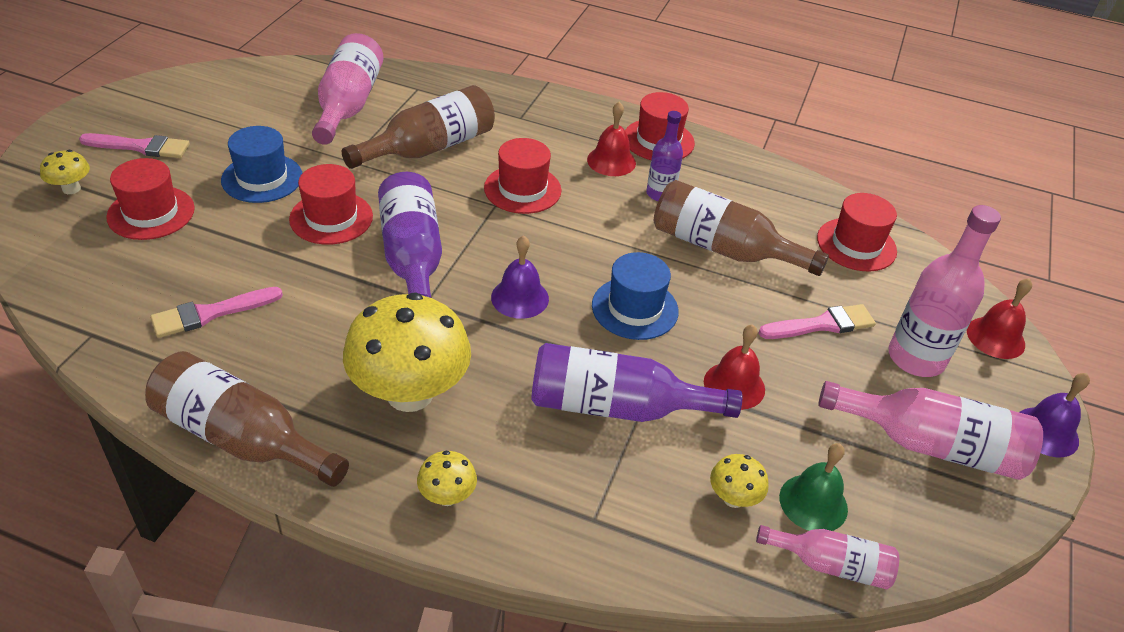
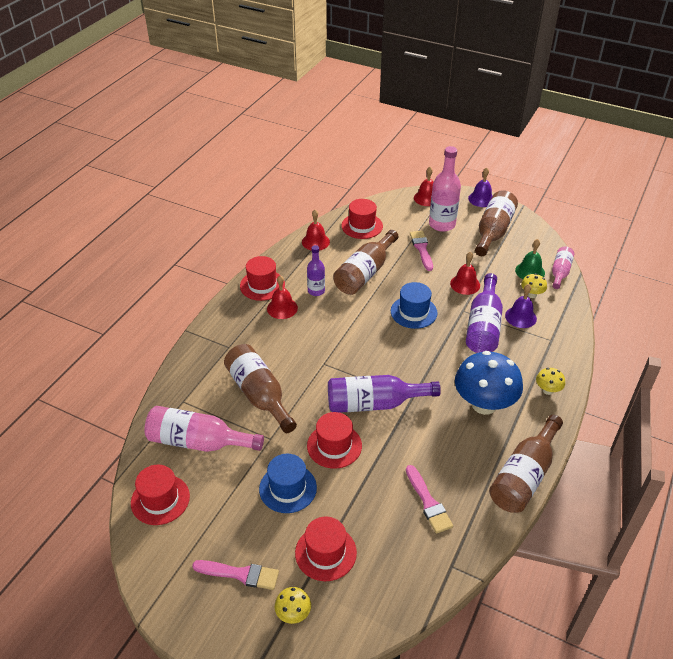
camera: 80 degrees left, 0 degrees up
pink brush [79,133,190,158] -> pink brush turned 90 degrees clockwise [192,560,279,590]
yellow mushroom [343,293,471,412] -> blue mushroom [455,351,523,415]
red hat [484,138,561,214] -> red hat moved to [131,465,190,525]
purple bell [491,235,549,319] -> purple bell moved to [505,284,537,328]
pink bottle [818,381,1043,480] -> brown bottle [475,190,518,256]
none -> red bell [302,210,330,251]

